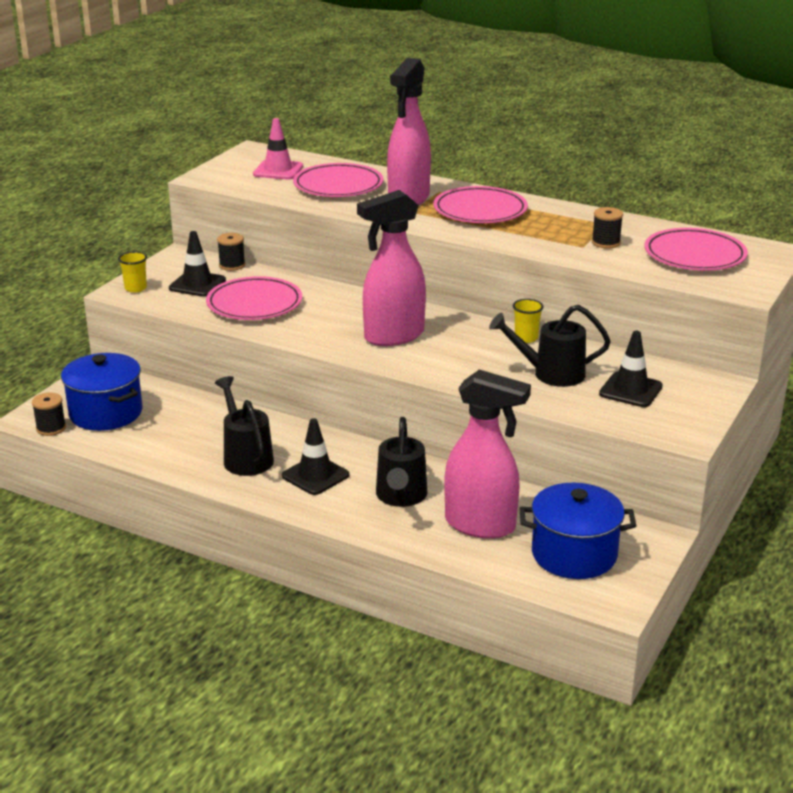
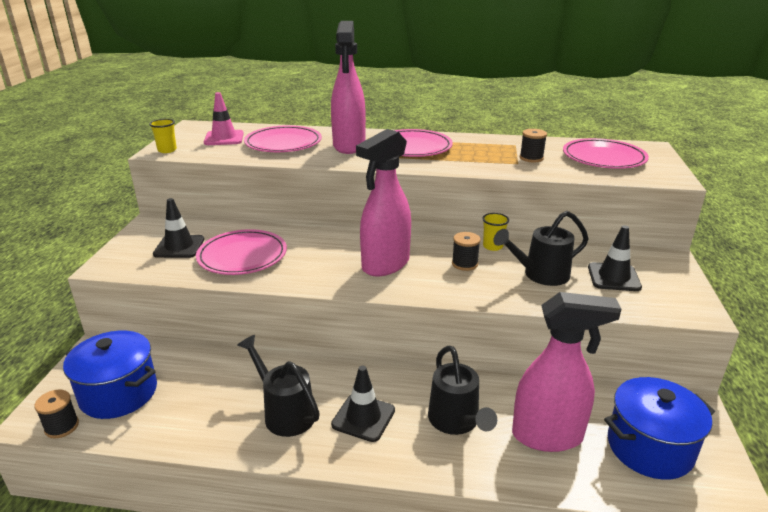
camera: 20 degrees left, 0 degrees up
yellow cup [118,251,147,293] -> yellow cup moved to [149,119,177,153]
black spool [217,233,245,271] -> black spool moved to [452,232,481,271]

